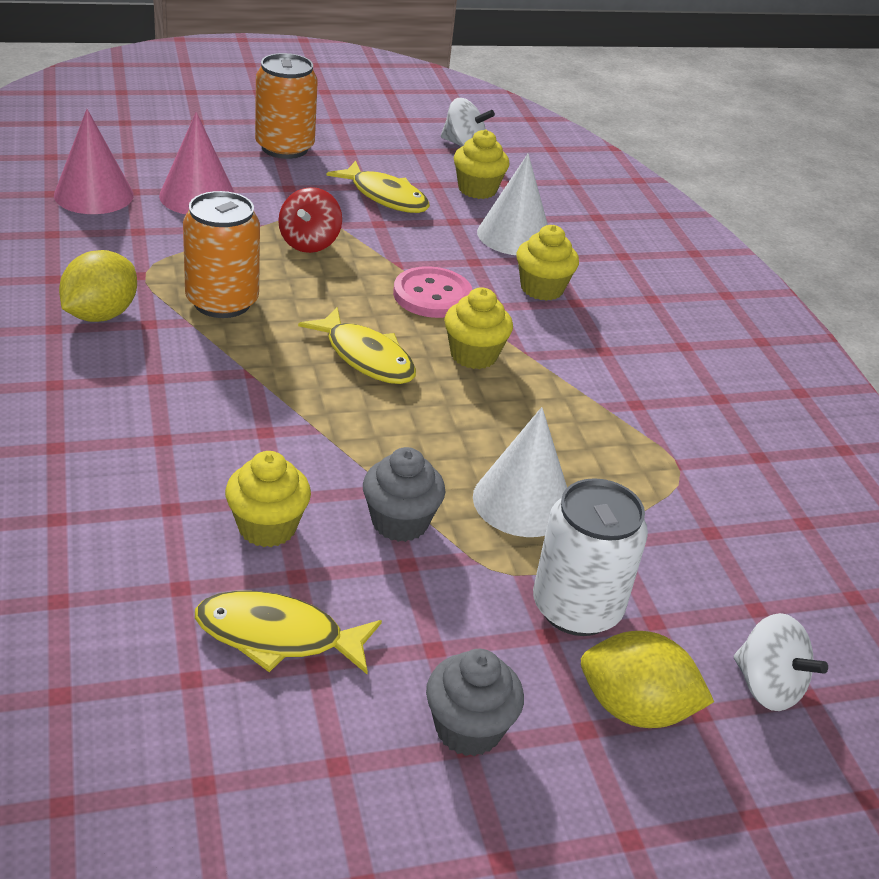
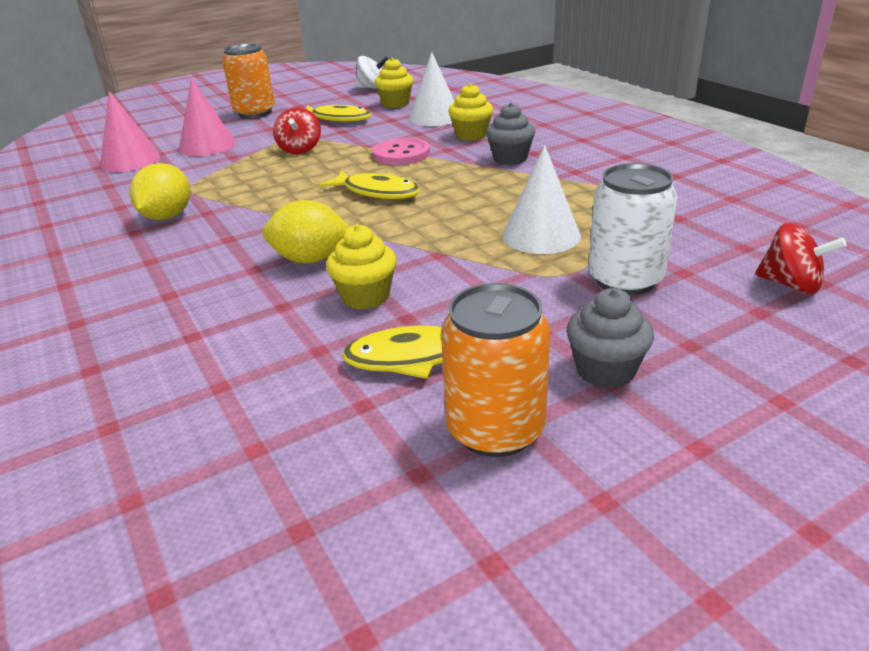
camera: 10 degrees left, 5 degrees down
orange can [183,191,260,318] -> orange can moved to [441,283,550,457]
grey cupcake [363,447,445,542] -> grey cupcake moved to [486,102,535,165]
yellow cupcake [444,287,513,369] -> none
yellow lemon [581,631,714,728] -> yellow lemon moved to [262,200,350,264]
white spinning top [734,613,828,711] -> red spinning top [755,223,847,294]

